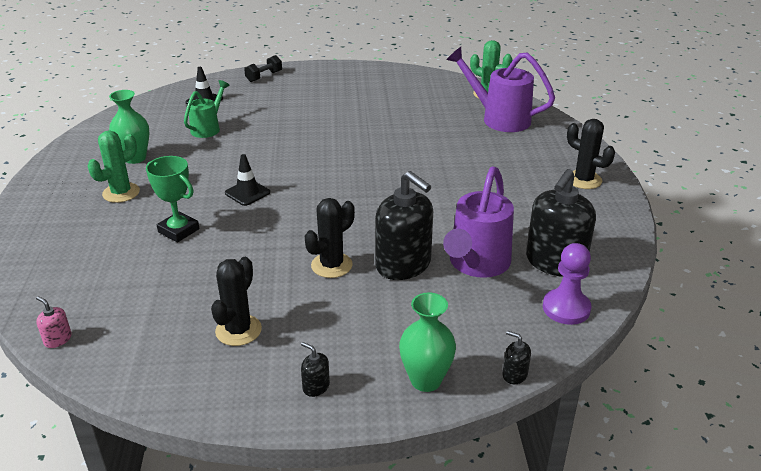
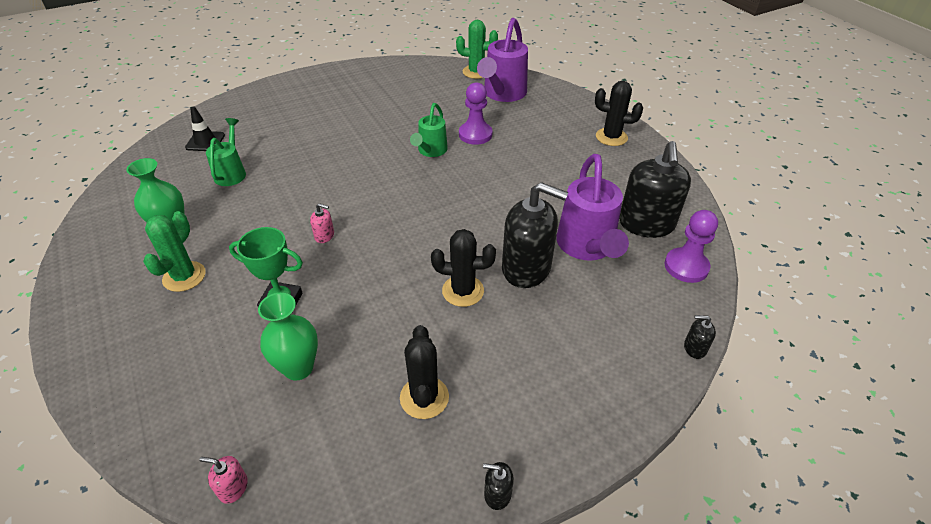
camera: 25 degrees left, 10 degrees up
black traffic cone [225,154,270,206] -> pink soap dispenser [310,203,334,243]
black dumbbell [244,55,282,82] -> none
black soap dispenser [301,342,330,397] -> black soap dispenser moved to [483,462,514,510]
black cactus [305,198,355,278] -> black cactus turned 75 degrees clockwise [431,229,496,307]
green vase [399,293,456,392] -> green vase moved to [258,293,318,381]
purple watering can [446,47,555,132] -> purple watering can turned 75 degrees counterclockwise [477,18,528,102]
none -> green watering can [410,103,448,157]
none -> purple pawn [459,82,493,145]

